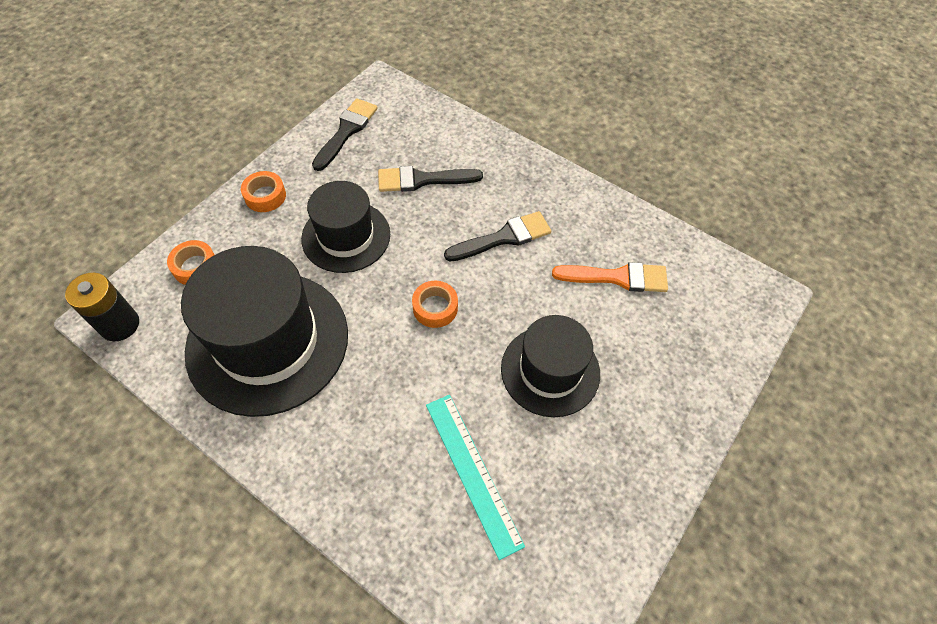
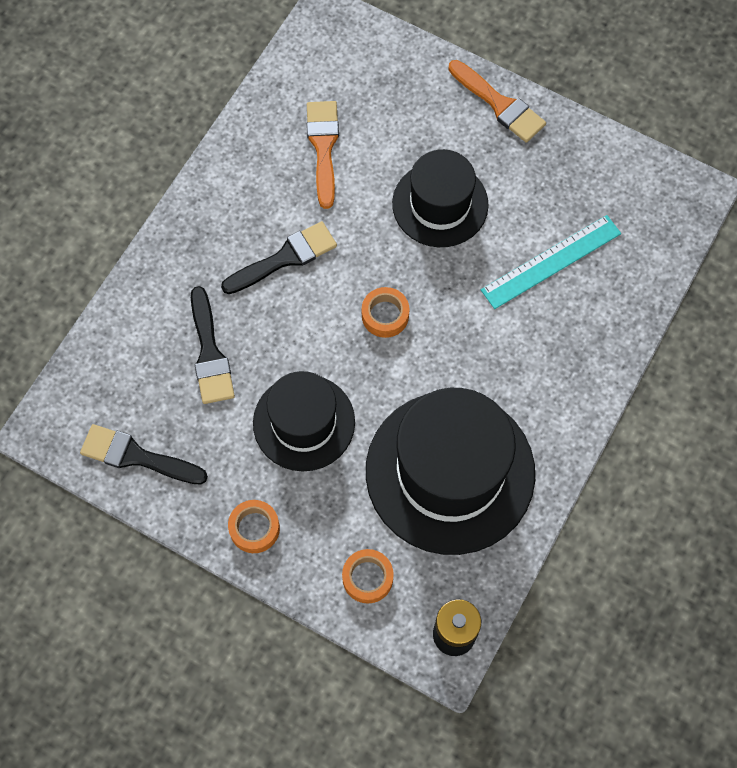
camera: 95 degrees left, 10 degrees up
black brush [444,211,551,262] -> black brush turned 90 degrees clockwise [221,221,337,294]
none -> orange brush [448,60,546,143]

